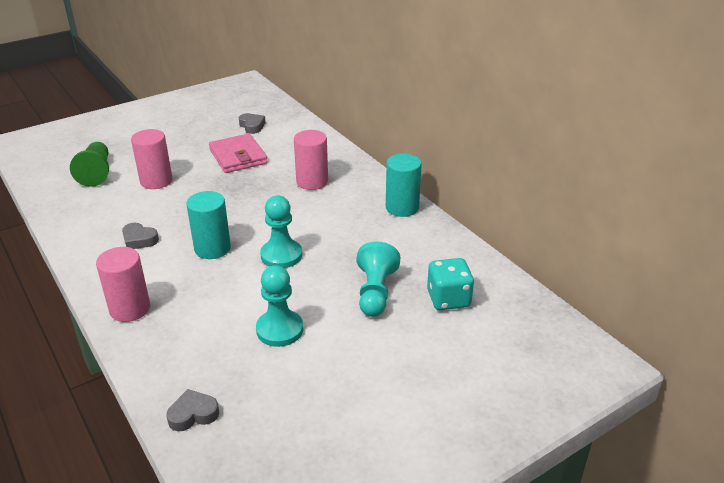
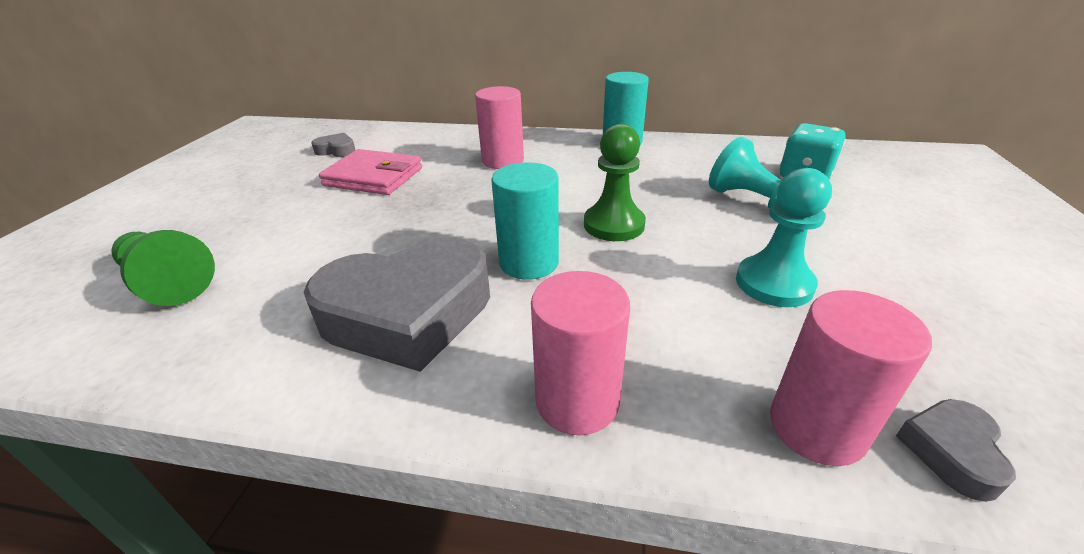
camera: 45 degrees left, 0 degrees up
grey heart [122,223,159,249] -> grey heart [304,237,490,372], size x2.38
pink cylinder [131,129,173,189] -> pink cylinder moved to [770,290,932,466]
turquoise pawn [260,196,302,268] -> green pawn [584,124,646,241]

